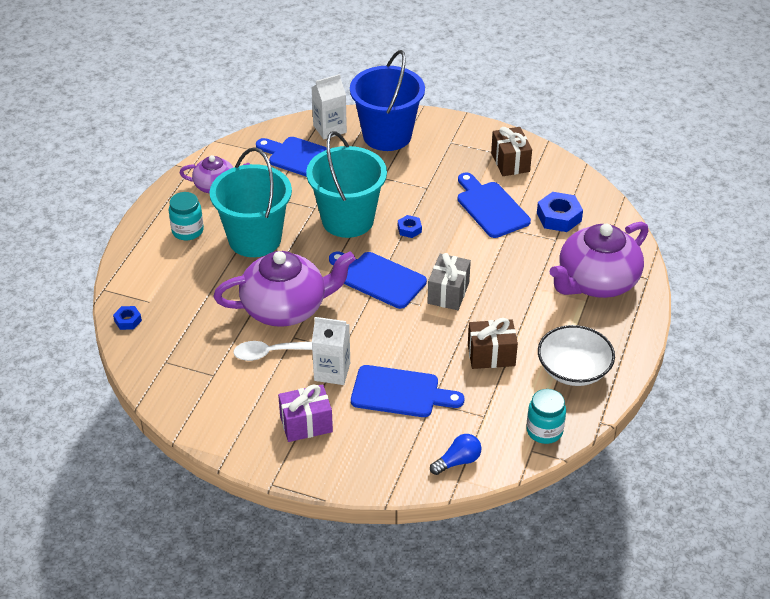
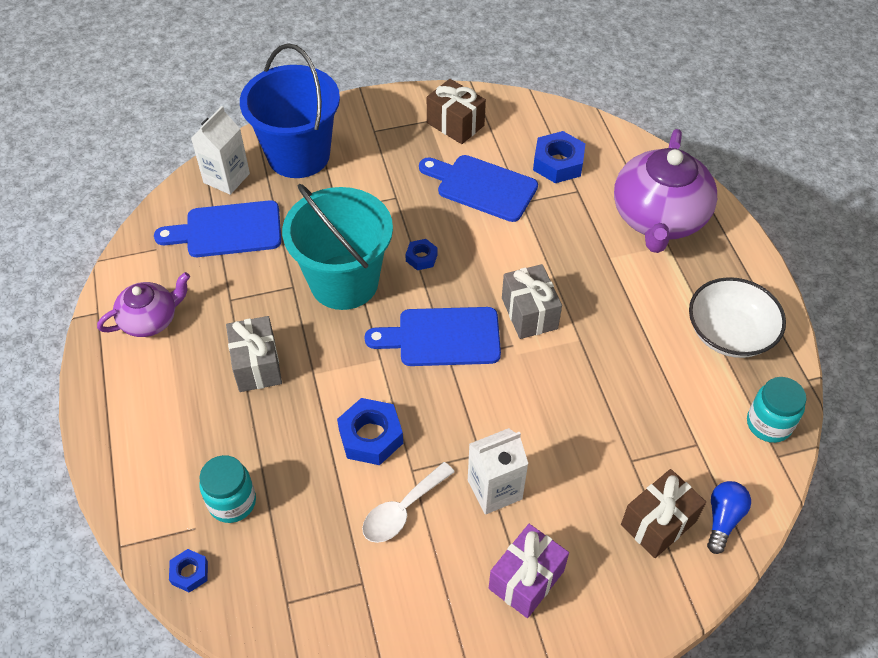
camera: 35 degrees left, 10 degrees up
turquoise jar [169,192,204,240] -> turquoise jar moved to [199,455,256,523]
turquoise bucket [210,147,292,257] -> grey gift [226,316,282,392]
purple teapot [213,251,355,327] -> blue nut [337,398,403,465]
blue cutting board [351,365,464,417] -> none
brown gift [468,318,518,369] -> brown gift moved to [621,469,706,558]

